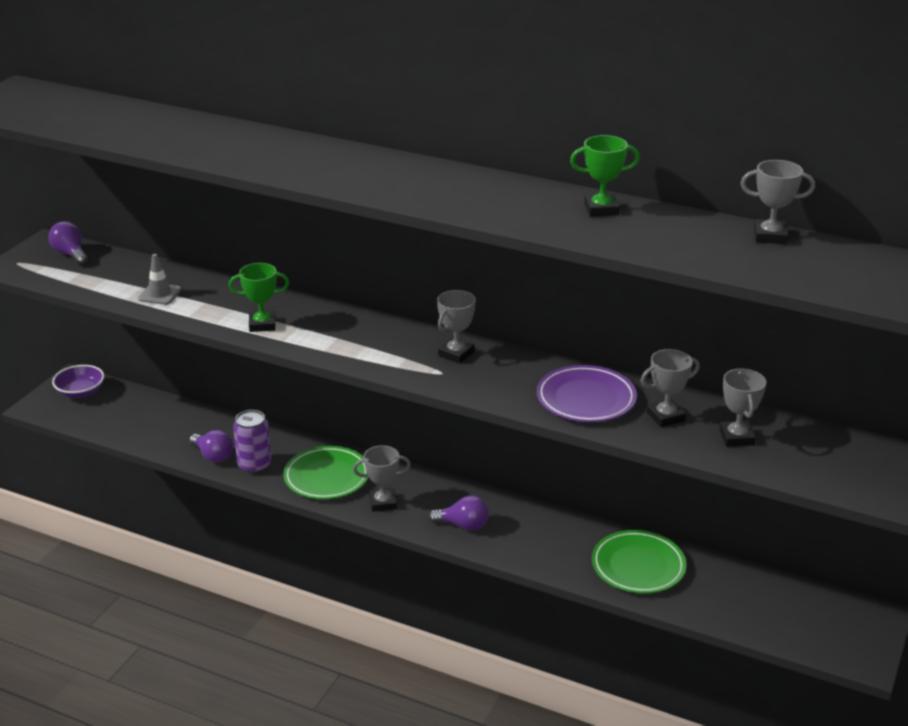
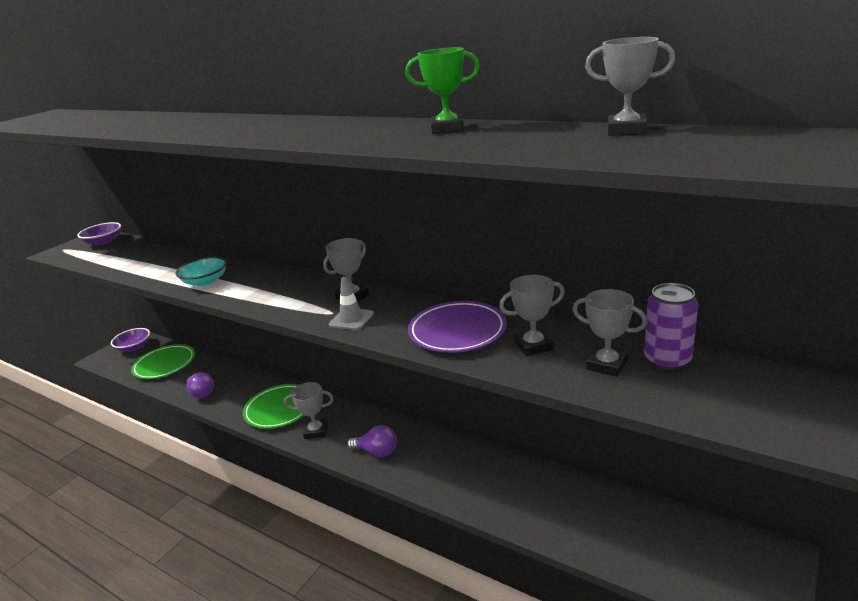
camera: 10 degrees right, 5 degrees down
purple light bulb [48,221,88,265] -> purple bowl [77,222,121,246]
grey traffic cone [138,254,182,305] -> grey traffic cone moved to [329,277,374,330]
green trophy [229,263,289,332] -> turquoise bowl [175,257,227,286]
purple can [233,410,272,474] -> purple can moved to [644,283,698,370]
green plate [592,530,687,594] -> green plate moved to [131,344,195,379]
grey trophy [719,369,766,446] -> grey trophy turned 60 degrees counterclockwise [572,289,647,377]

